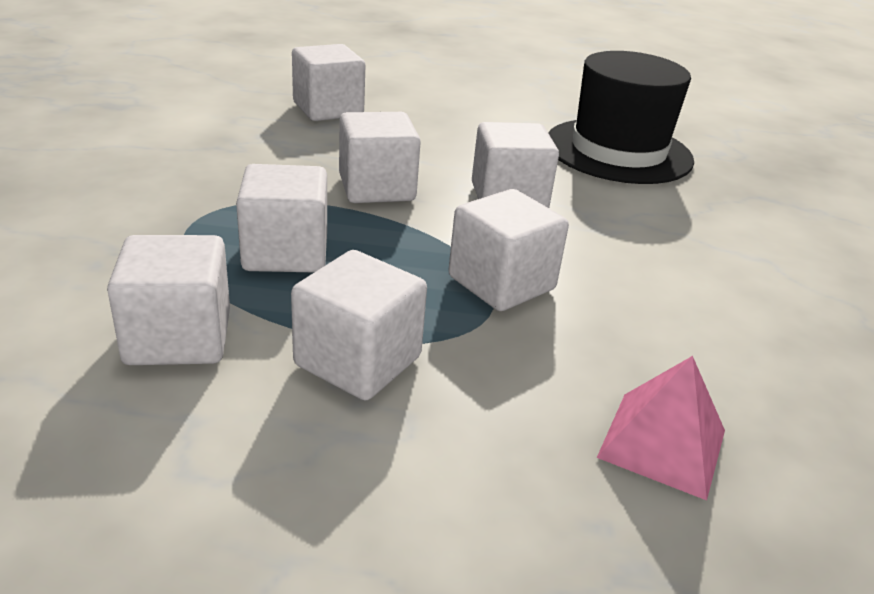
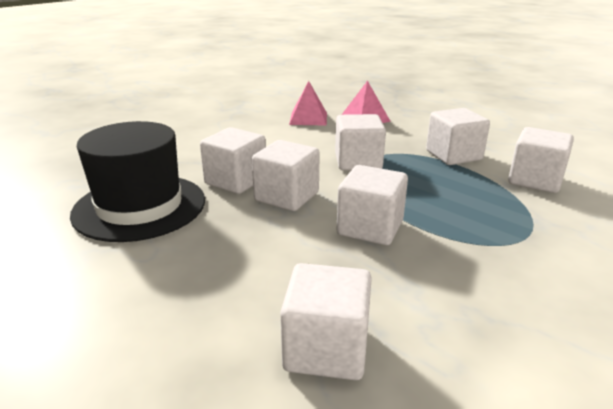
camera: 140 degrees left, 5 degrees down
white cube [236,164,327,272] -> white cube moved to [200,127,266,194]
none -> pink pyramid [289,81,327,126]

